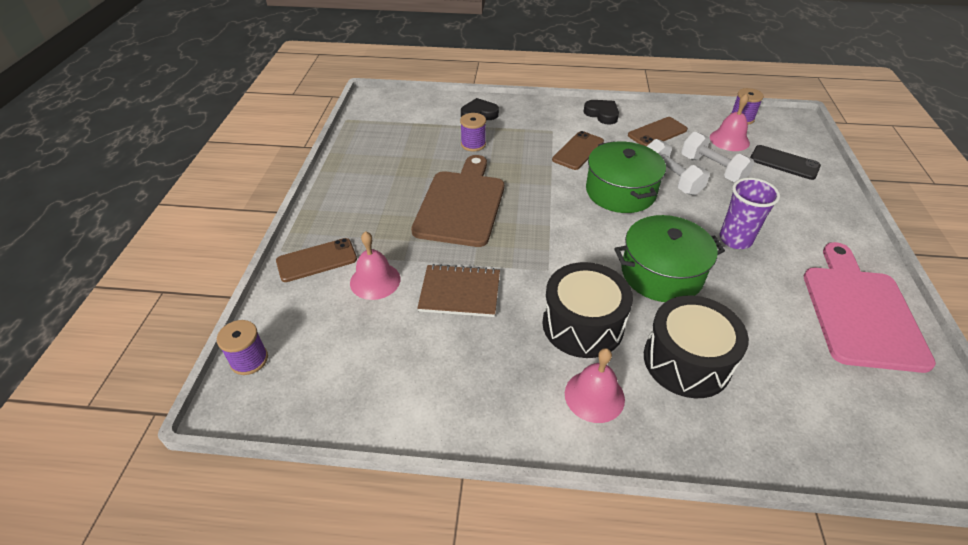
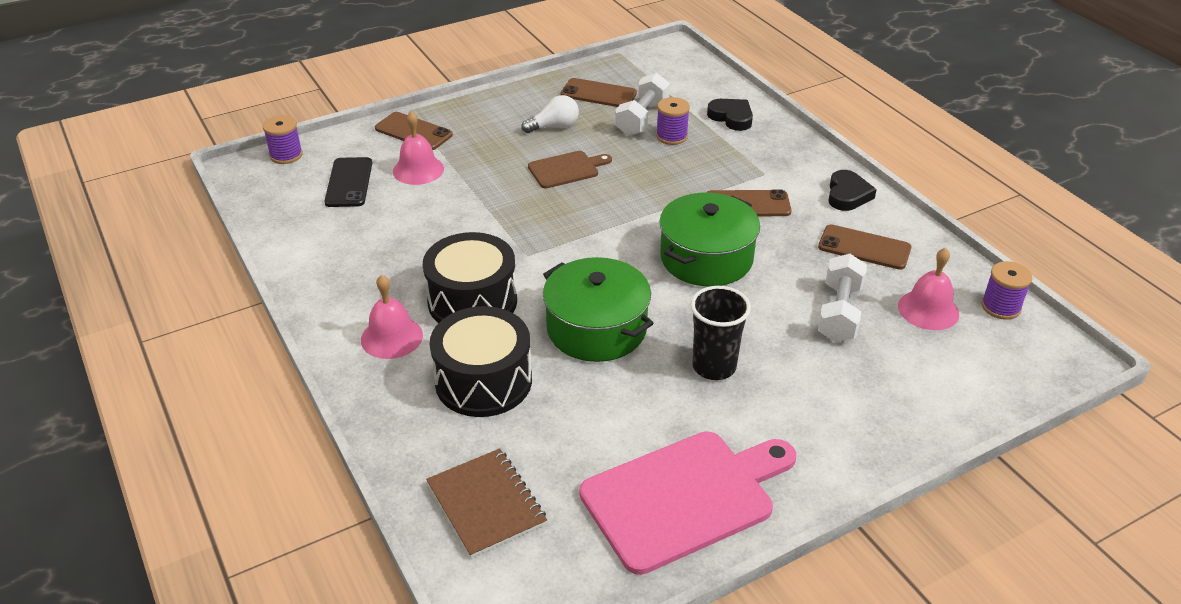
camera: 55 degrees right, 5 degrees down
brown cutting board [411,155,504,247] -> brown cutting board [528,151,612,188], size x0.52
brown notebook [417,264,500,317] -> brown notebook moved to [426,448,547,558]
white dumbbell [646,139,710,195] -> white dumbbell moved to [615,73,670,136]
purple cup [720,178,780,249] -> black cup [690,286,751,380]
black phone [750,145,821,180] -> black phone moved to [324,157,372,207]
none -> white light bulb [522,95,579,133]
none -> brown phone [561,78,637,107]

